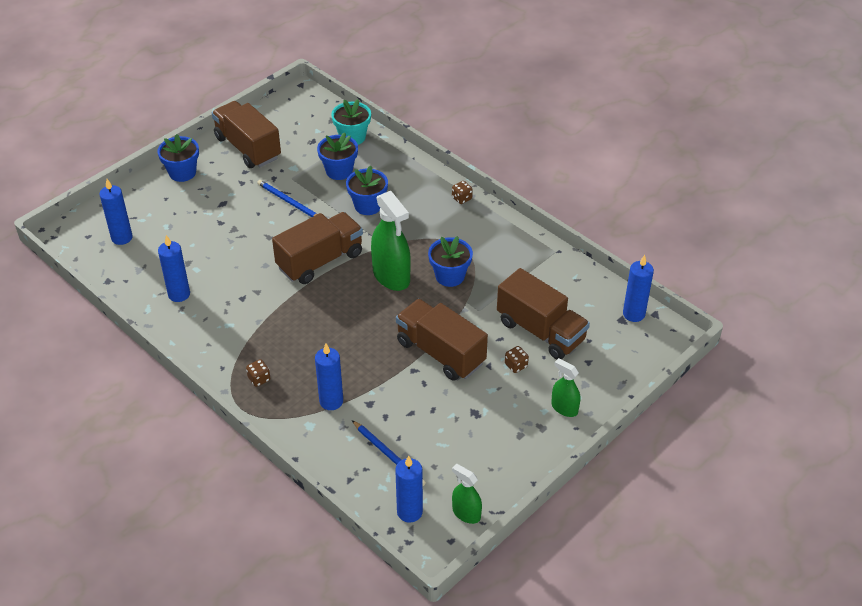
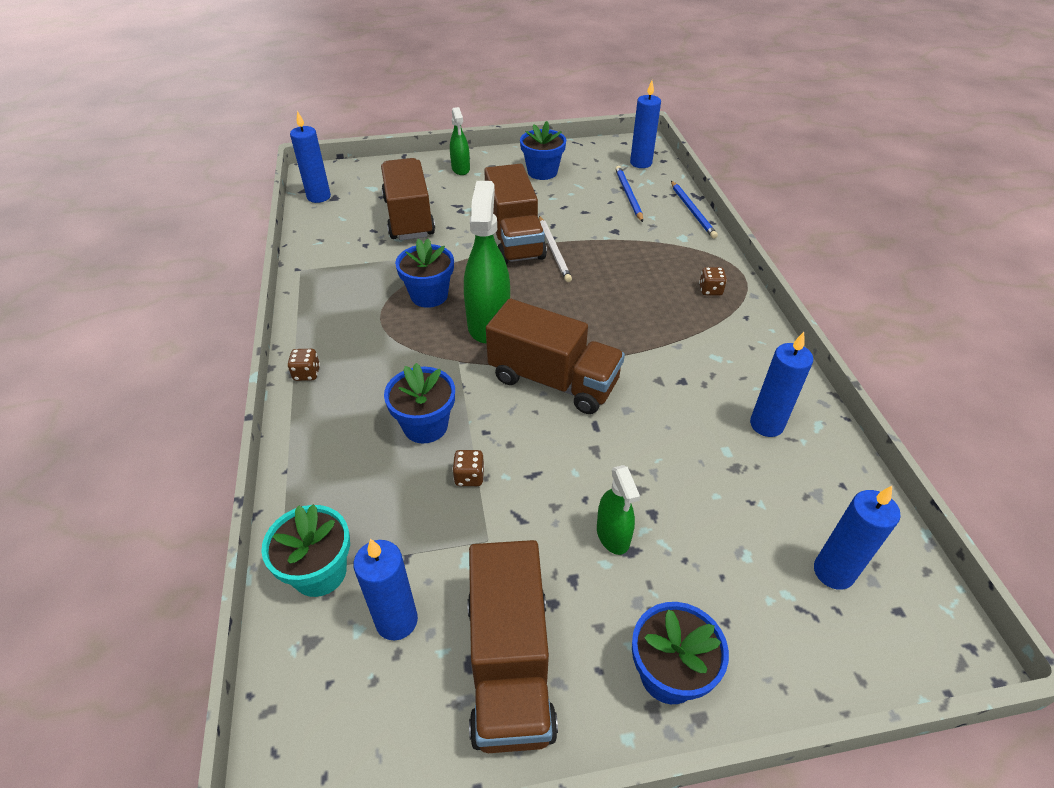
camera: 145 degrees left, 0 degrees up
blue pencil [257,180,317,217] -> blue pencil moved to [671,181,718,239]
brown truck [272,212,363,284] -> brown truck turned 150 degrees counterclockwise [486,299,625,414]
blue candle [315,344,343,410] -> blue candle moved to [353,539,418,640]
blue flower pot [317,132,358,180] -> blue flower pot moved to [520,121,566,180]
green spray bottle [452,464,482,524] -> green spray bottle moved to [597,465,640,555]
brown dice [505,346,529,373] -> brown dice moved to [452,450,484,486]
none -> white pencil [539,216,572,282]

